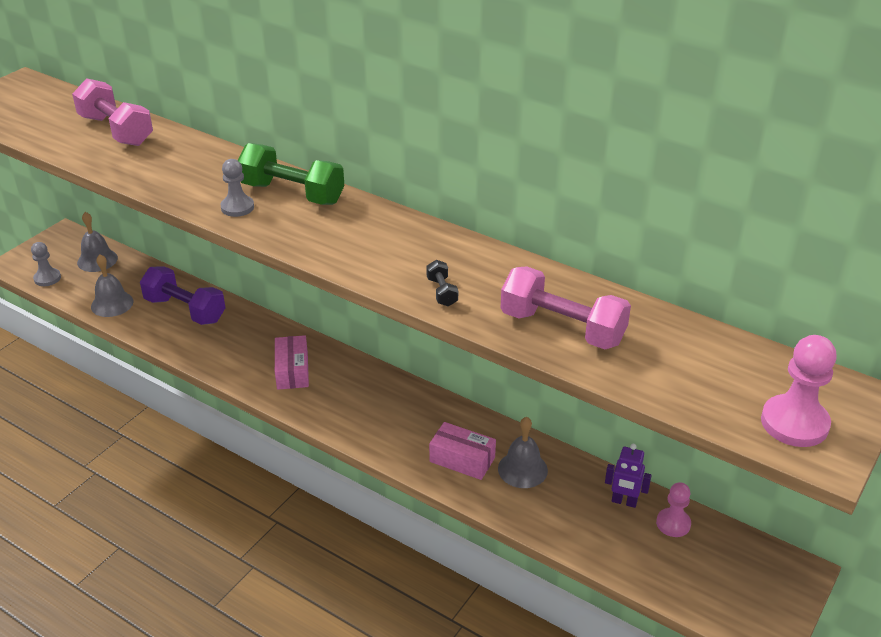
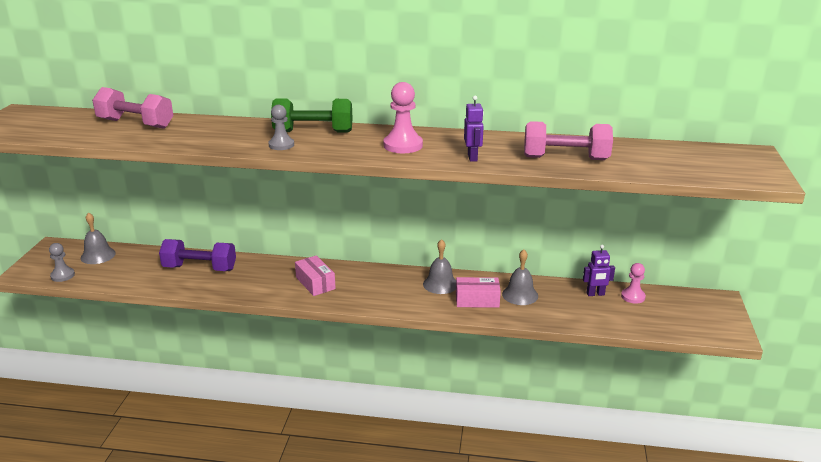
camera: 25 degrees left, 10 degrees down
grey bell [91,254,134,317] -> grey bell moved to [423,239,456,294]
black dumbbell [426,260,458,306] -> purple robot [464,95,484,162]
pink pawn [761,335,837,447] -> pink pawn moved to [384,82,423,153]

